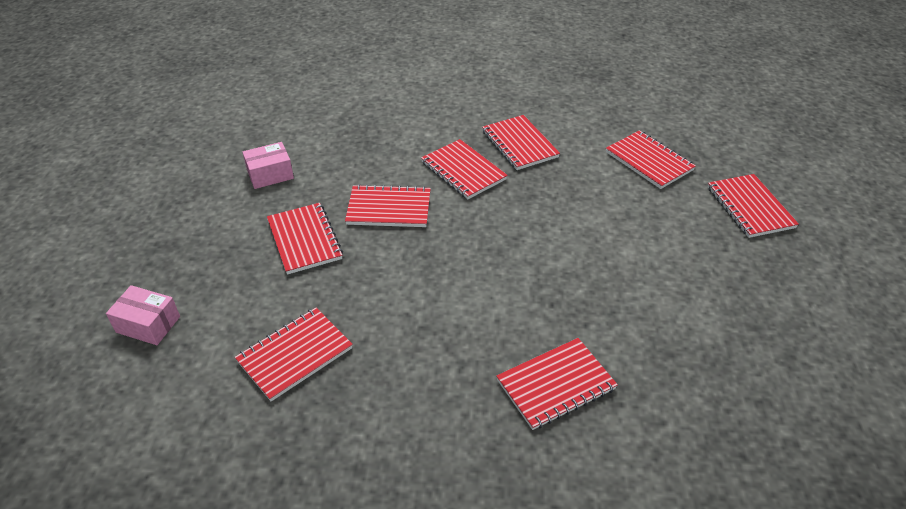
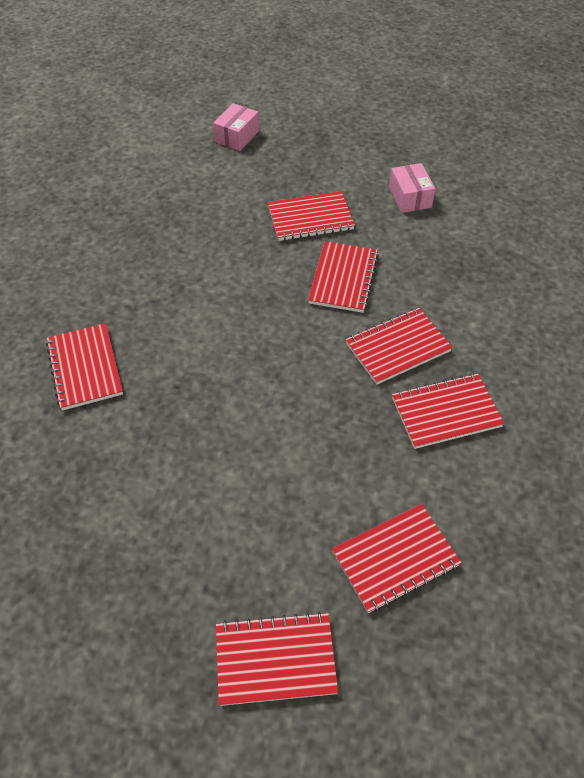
camera: 100 degrees right, 10 degrees up
red notebook [235,308,353,401] -> none

